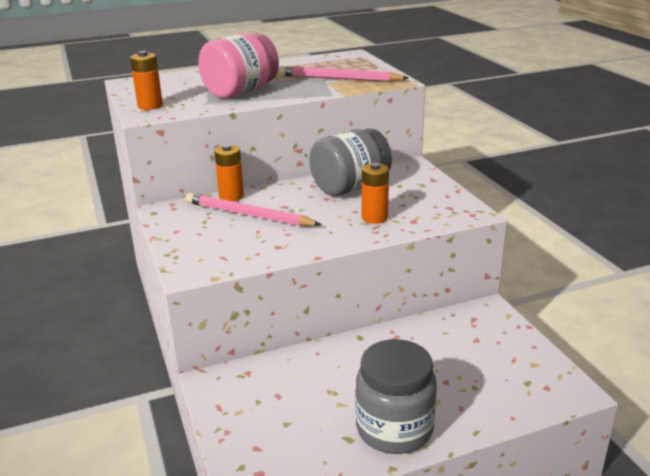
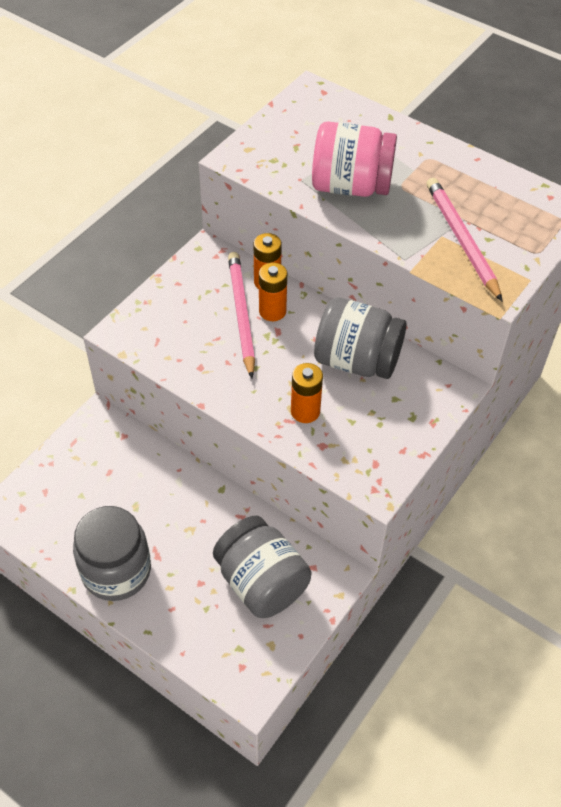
camera: 55 degrees right, 25 degrees up
orange battery [130,51,163,110] -> orange battery moved to [259,263,287,321]
none -> grey jar [213,516,312,618]

